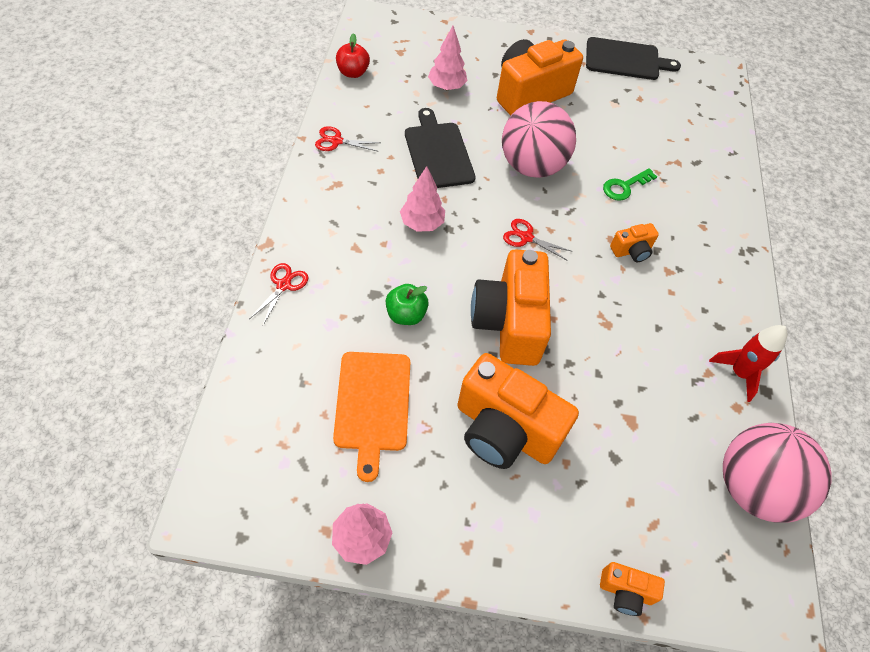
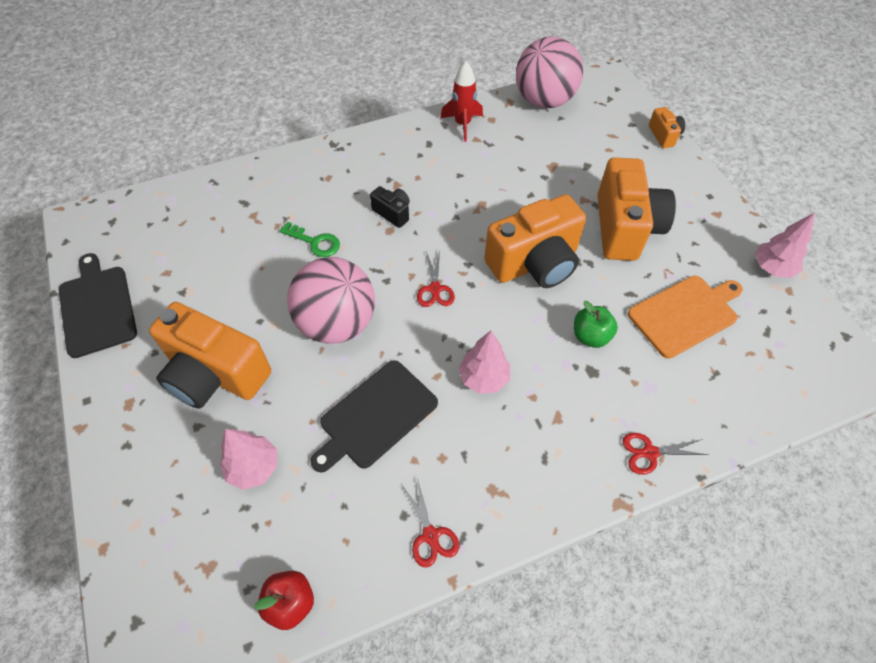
camera: 115 degrees left, 0 degrees up
orange camera [610,223,659,262] -> black camera [370,186,410,228]

